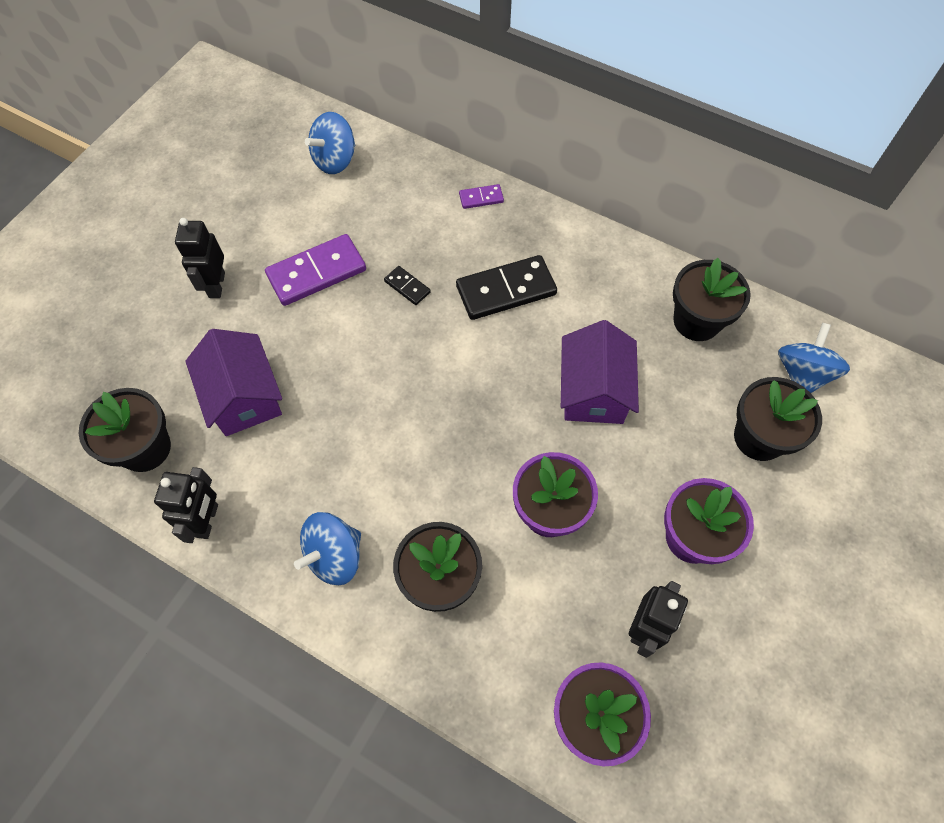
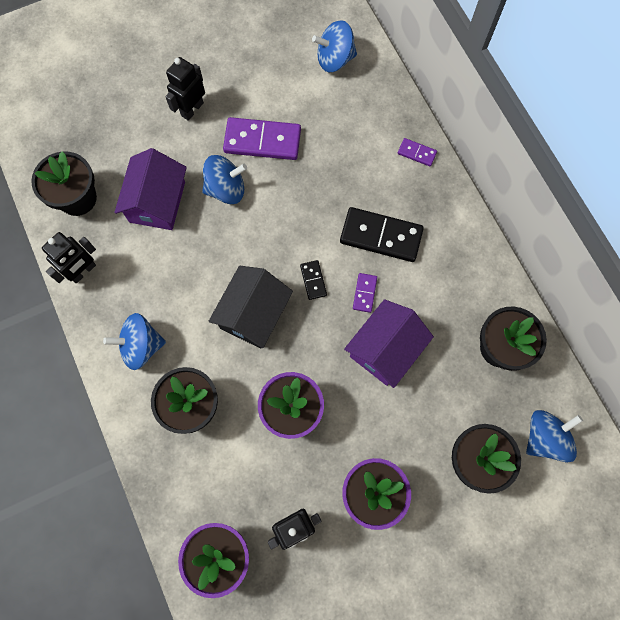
camera: 35 degrees right, 10 degrees up
black domino [384,266,431,305] -> black domino moved to [300,260,327,300]
none -> blue spinning top [202,155,247,204]
none -> black house [209,266,293,349]
none -> purple domino [353,273,377,313]

